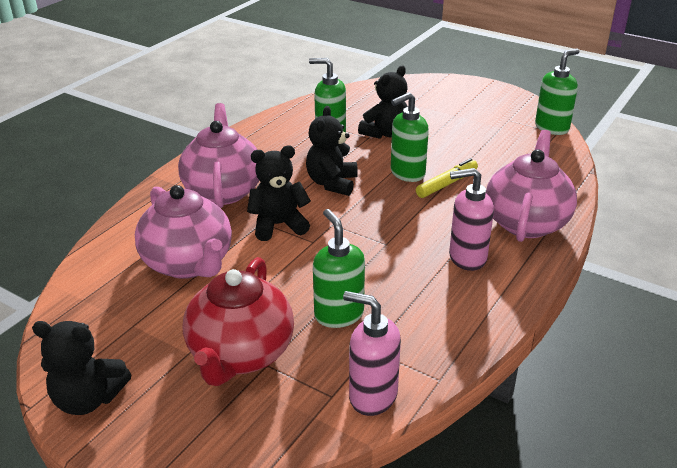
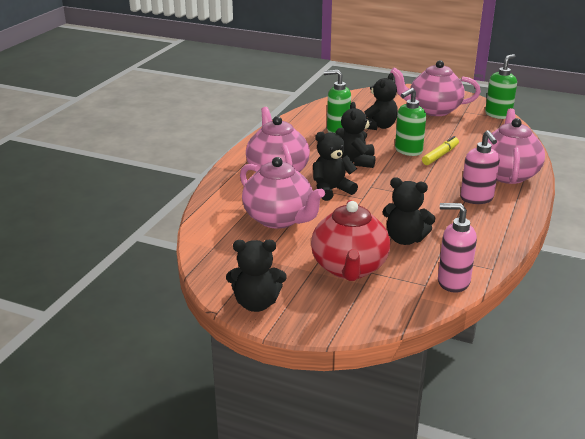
camera: 10 degrees left, 5 degrees down
green soap dispenser [313,209,365,328] -> black teddy bear [383,177,435,245]
pink soap dispenser [449,168,494,271] -> pink soap dispenser turned 90 degrees counterclockwise [461,130,500,204]
none -> pink teapot [390,60,481,116]

